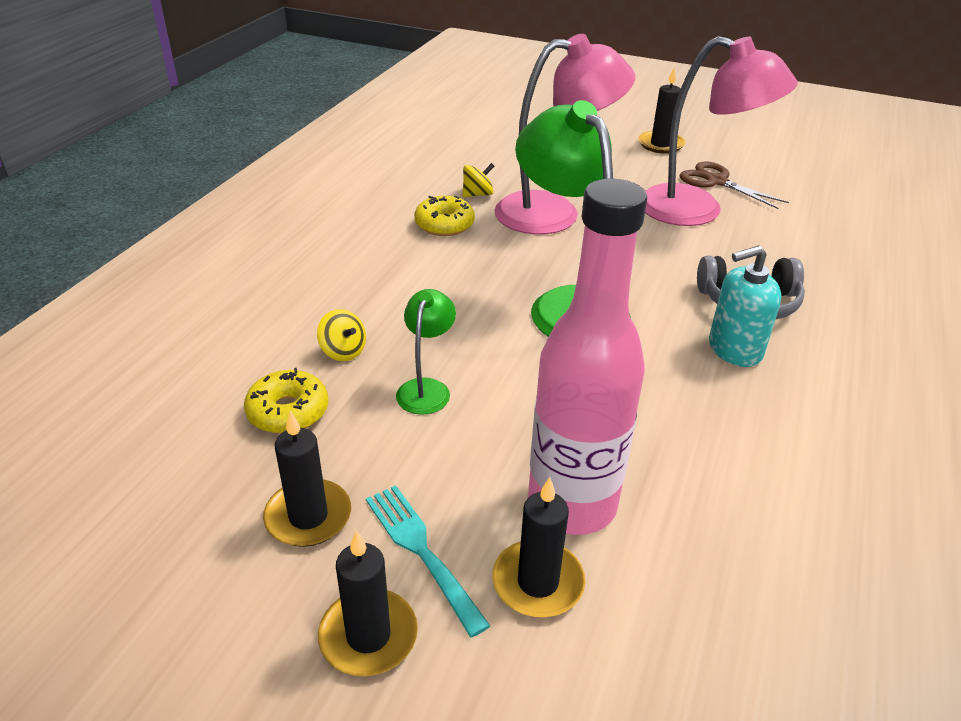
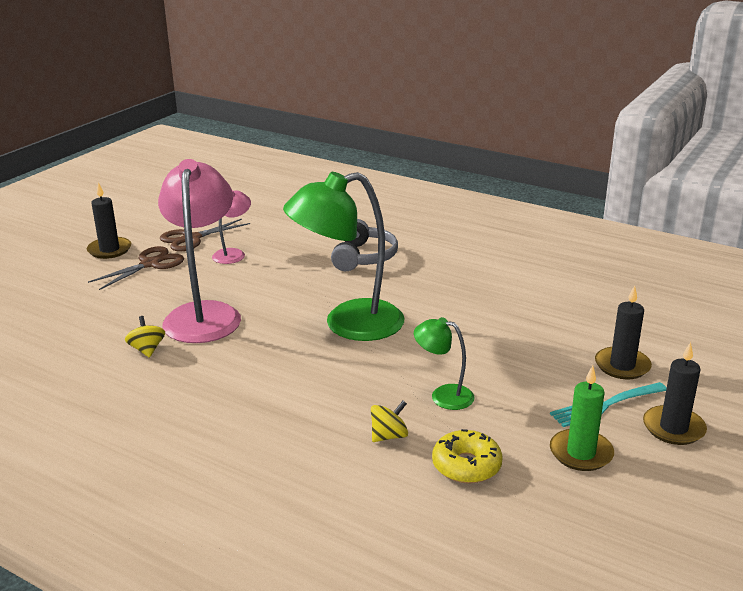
camera: 80 degrees left, 10 degrees down
black candle [263,411,351,547] -> green candle [550,365,614,471]
yellow donut [414,196,475,236] -> none
pink bottle [528,178,647,535] -> none
pink lamp [645,36,798,226] -> pink lamp [212,190,251,264], size x0.48
turquoise soap dispenser [709,245,781,367] -> none
none -> brown scissors [88,246,184,290]

